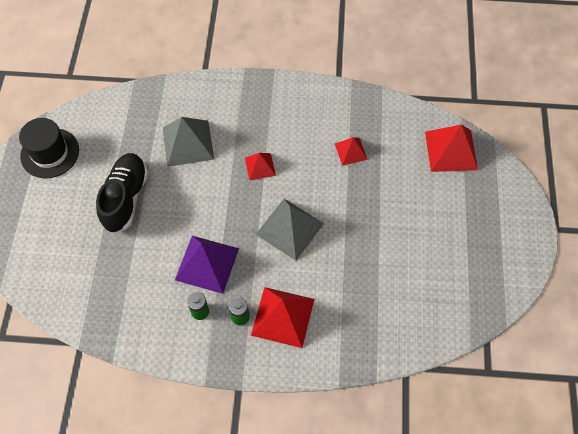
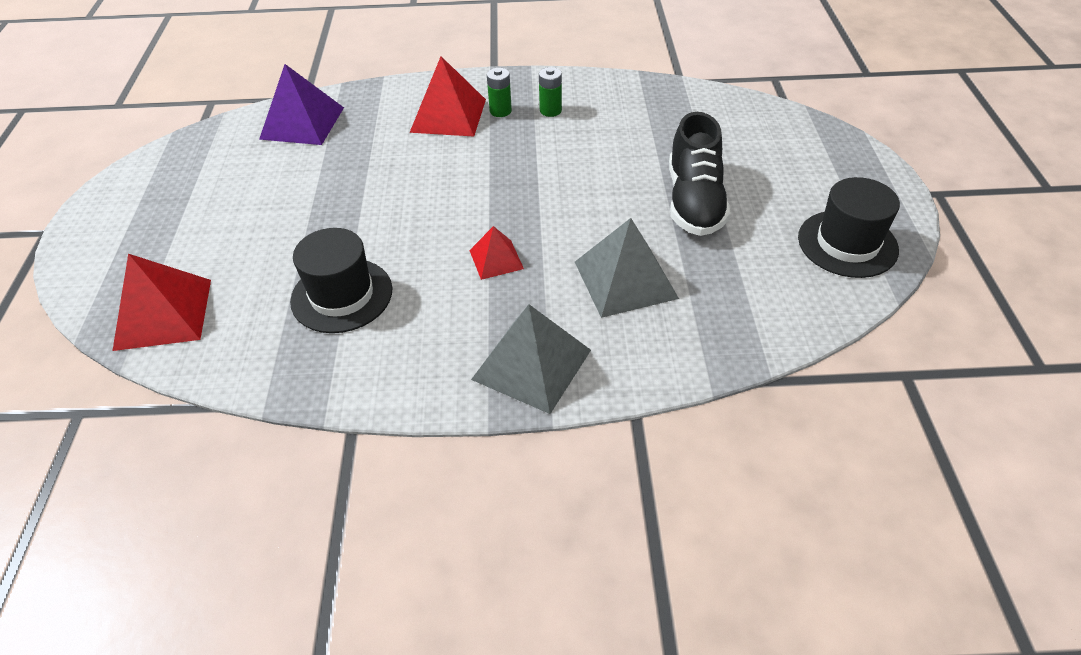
camera: 175 degrees right, 15 degrees down
purple pyramid [175,236,239,294] -> purple pyramid moved to [259,64,344,145]
grey pyramid [255,199,324,260] -> grey pyramid moved to [471,304,591,414]
red pyramid [335,137,368,166] -> black hat [290,228,393,333]

